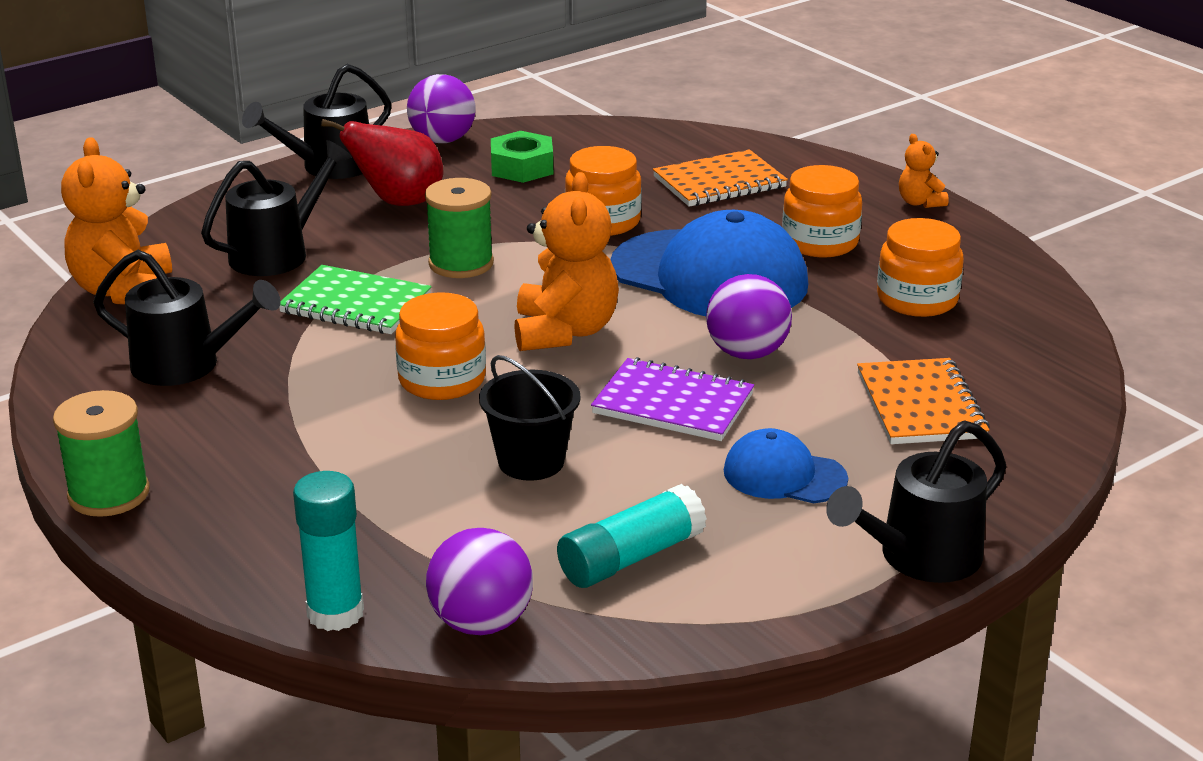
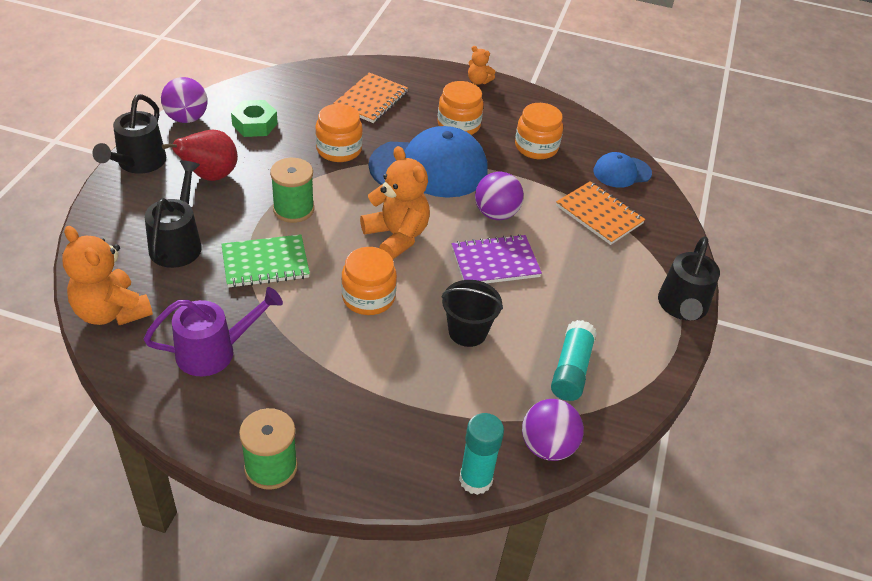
camera: 40 degrees left, 15 degrees up
black watering can [93,250,281,386] -> purple watering can [144,287,283,376]
blue cap [724,428,848,503] -> blue cap moved to [594,152,652,188]

